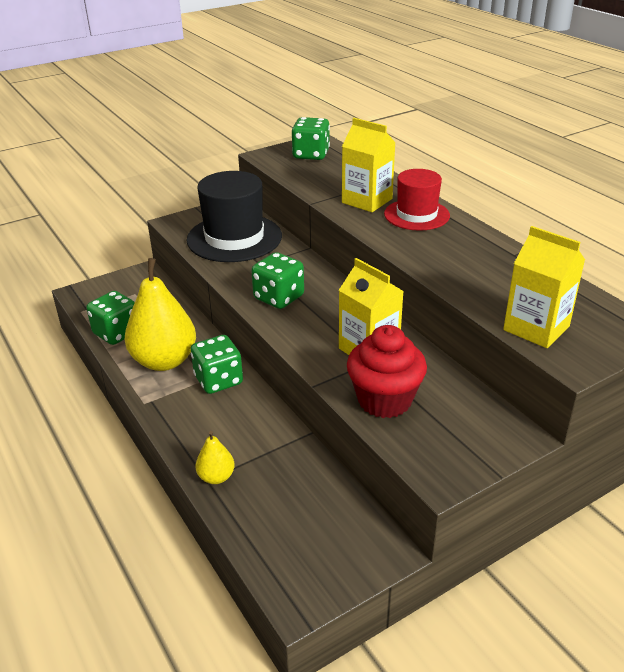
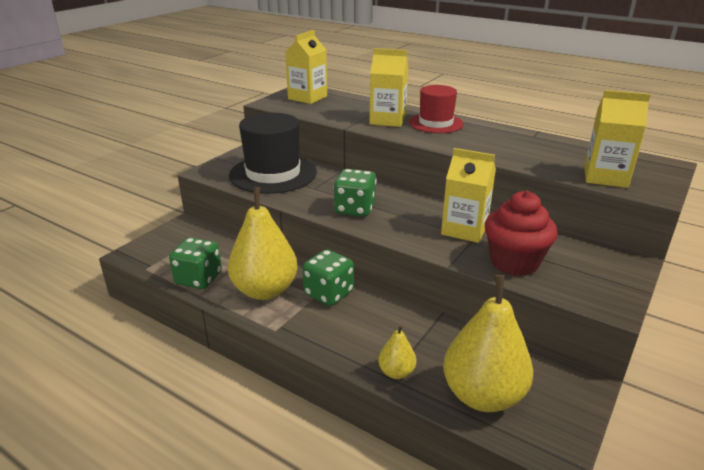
camera: 25 degrees left, 5 degrees down
green dice [292,117,330,160] -> yellow carton [285,30,327,104]
none -> yellow pear [443,275,533,412]

